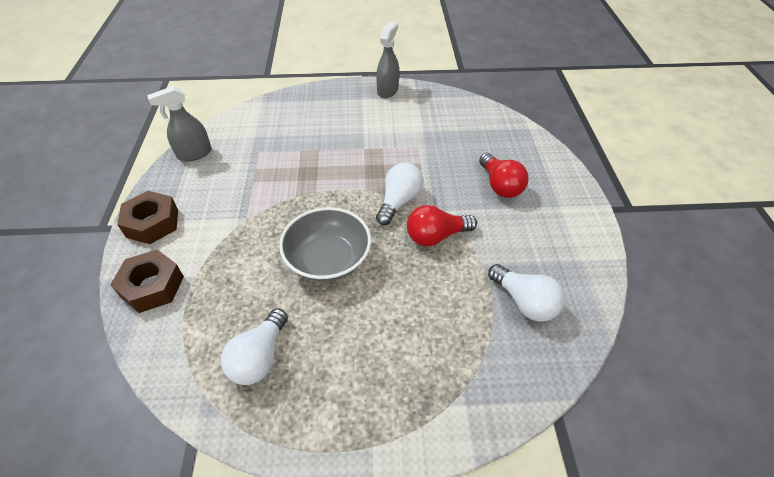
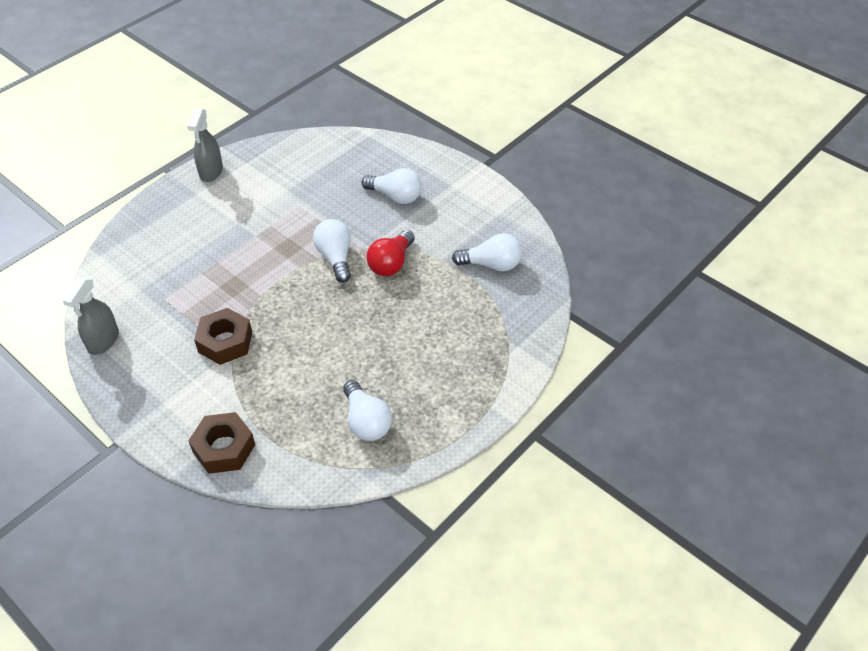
camera: 45 degrees left, 0 degrees up
brown nut [117,191,178,244] -> brown nut moved to [194,308,252,365]
grey bowl [279,207,371,282] -> none
grey spray bottle [376,22,399,98] -> grey spray bottle turned 150 degrees counterclockwise [188,108,223,182]
red light bulb [479,153,529,198] -> white light bulb [362,168,422,204]

